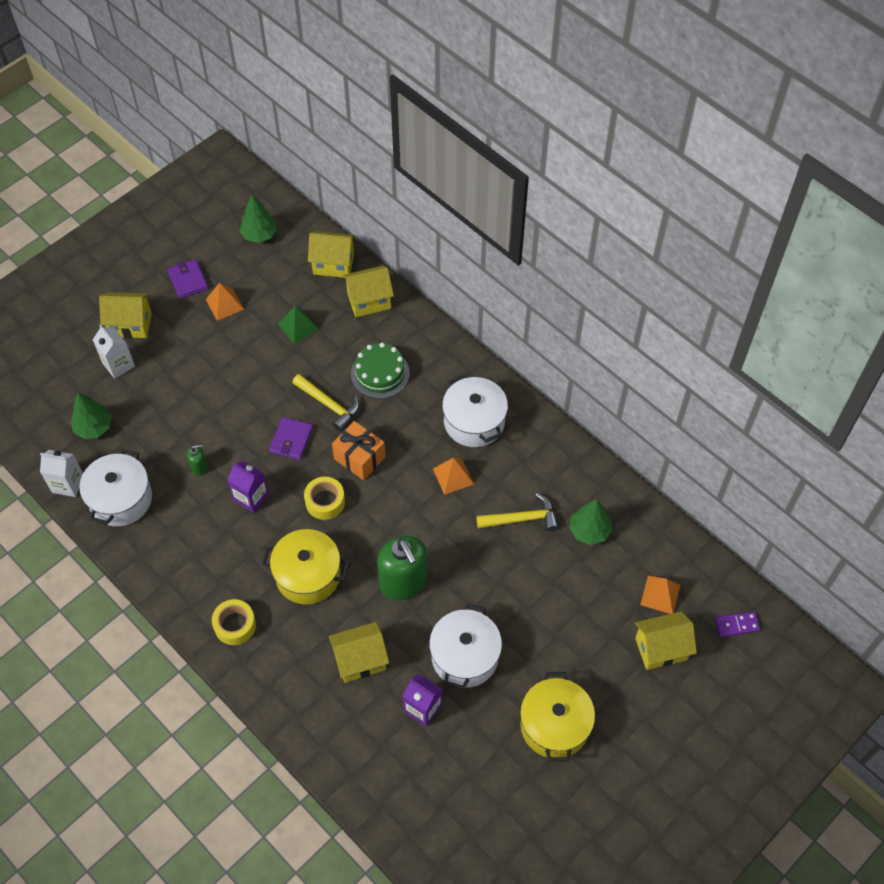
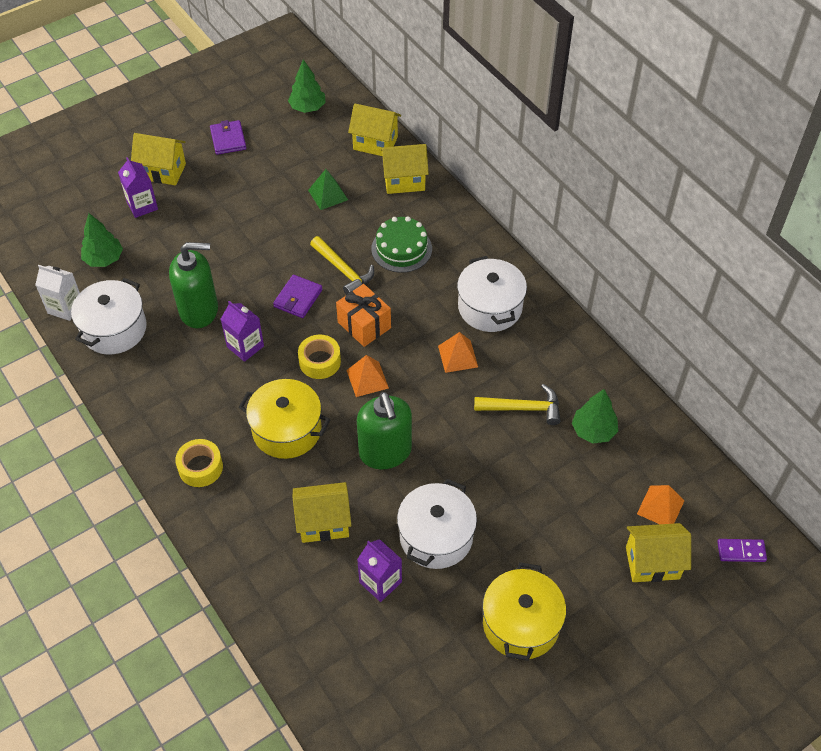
camera: 10 degrees right, 5 degrees down
white carton [93,325,135,379] -> purple carton [118,157,158,218]
green soap dispenser [187,444,207,475] -> green soap dispenser [169,242,218,328], size x2.32
orange pyramid [206,283,244,321] -> orange pyramid moved to [346,355,389,397]

